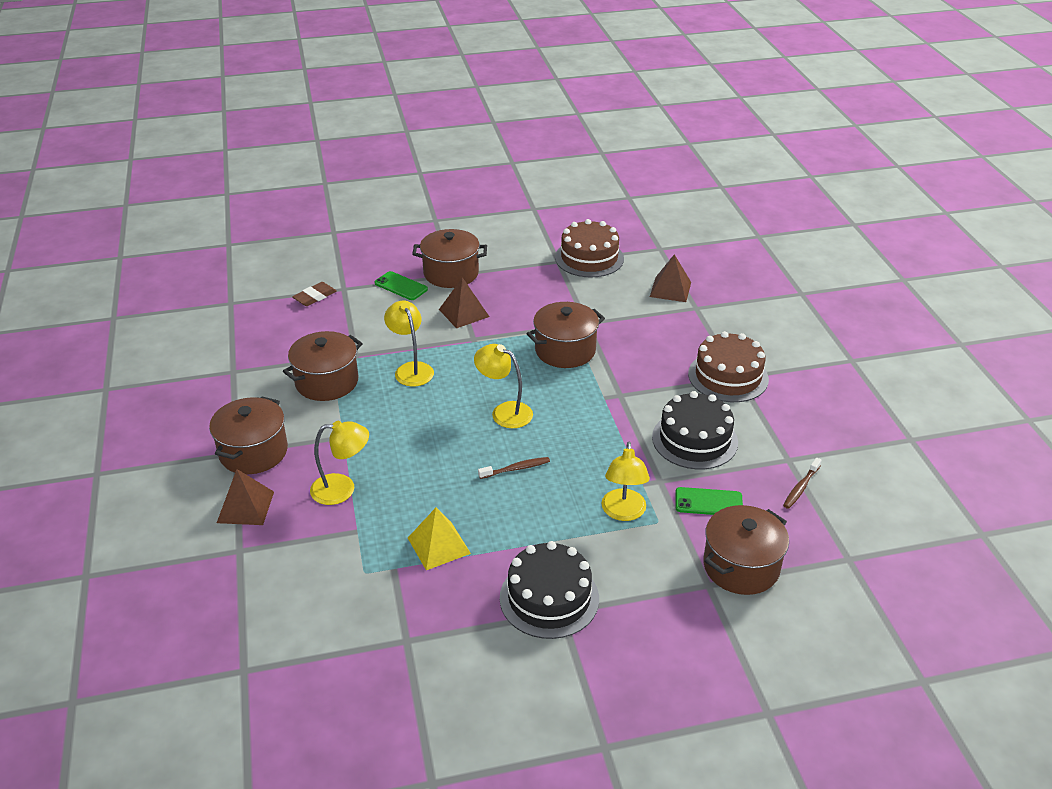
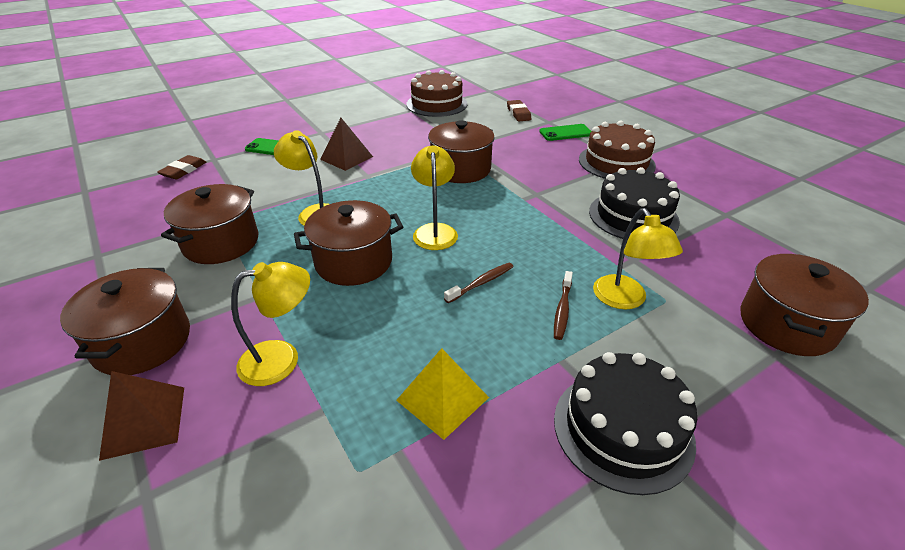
camera: 20 degrees left, 0 degrees up
brown pot [412,229,487,288] -> brown pot moved to [294,200,403,286]
yellow lamp [474,344,533,428] -> yellow lamp turned 75 degrees clockwise [411,145,458,250]
brown pyramid [650,254,691,302] -> brown eraser [507,100,531,122]
green phone [675,487,743,515] -> green phone moved to [539,124,591,141]
brown toothbrush [783,458,822,509] -> brown toothbrush moved to [554,271,573,340]

